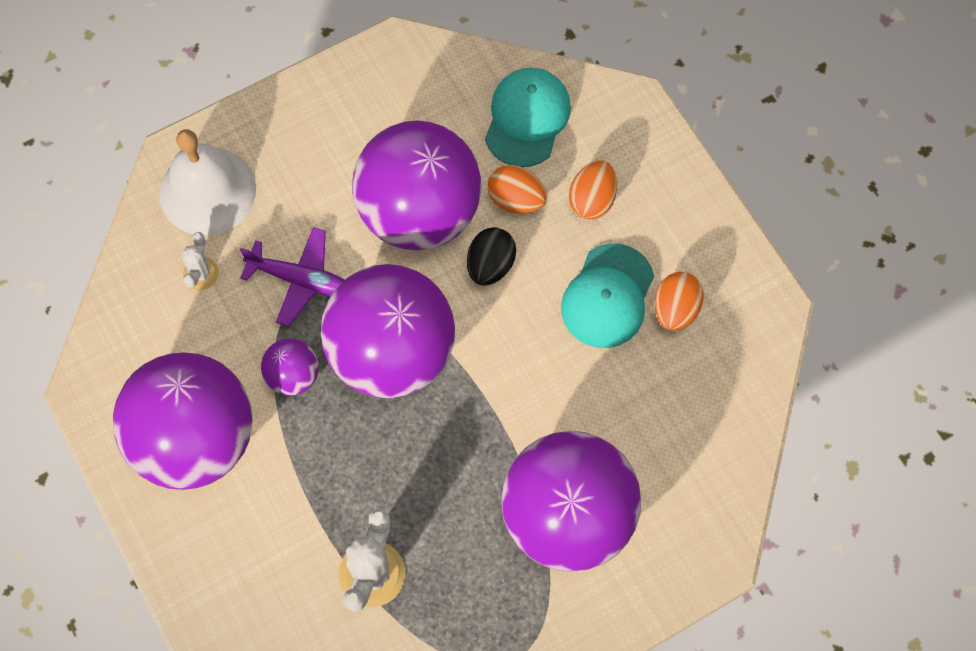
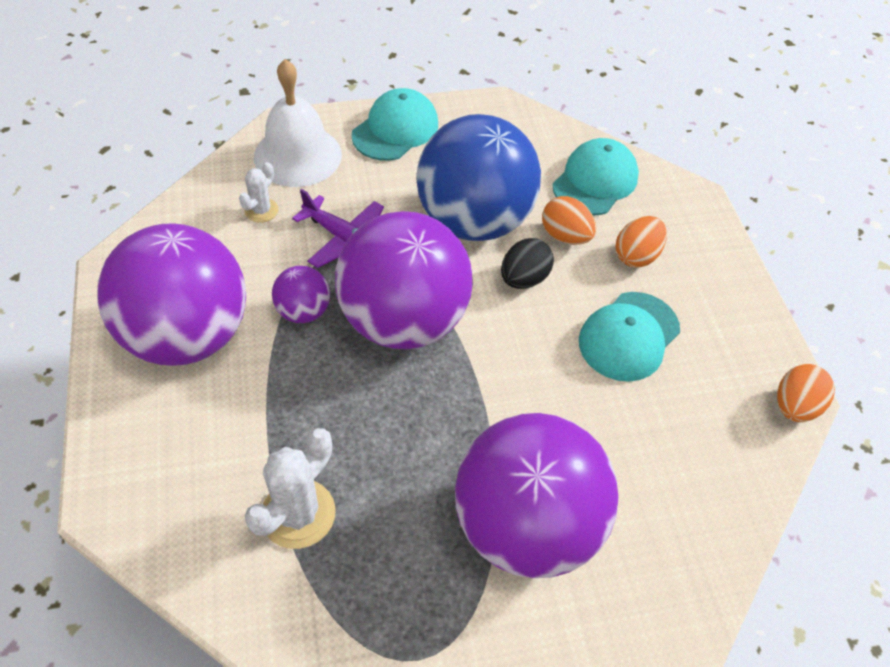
camera: 15 degrees right, 15 degrees down
purple ball [352,120,481,250] -> blue ball [416,114,541,241]
orange egg [655,272,704,331] -> orange egg moved to [777,364,835,422]
none -> turquoise cap [351,88,438,161]

